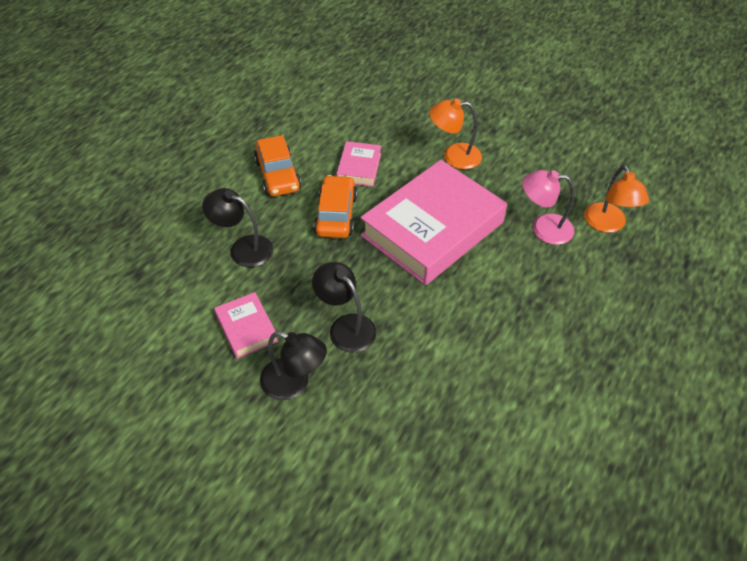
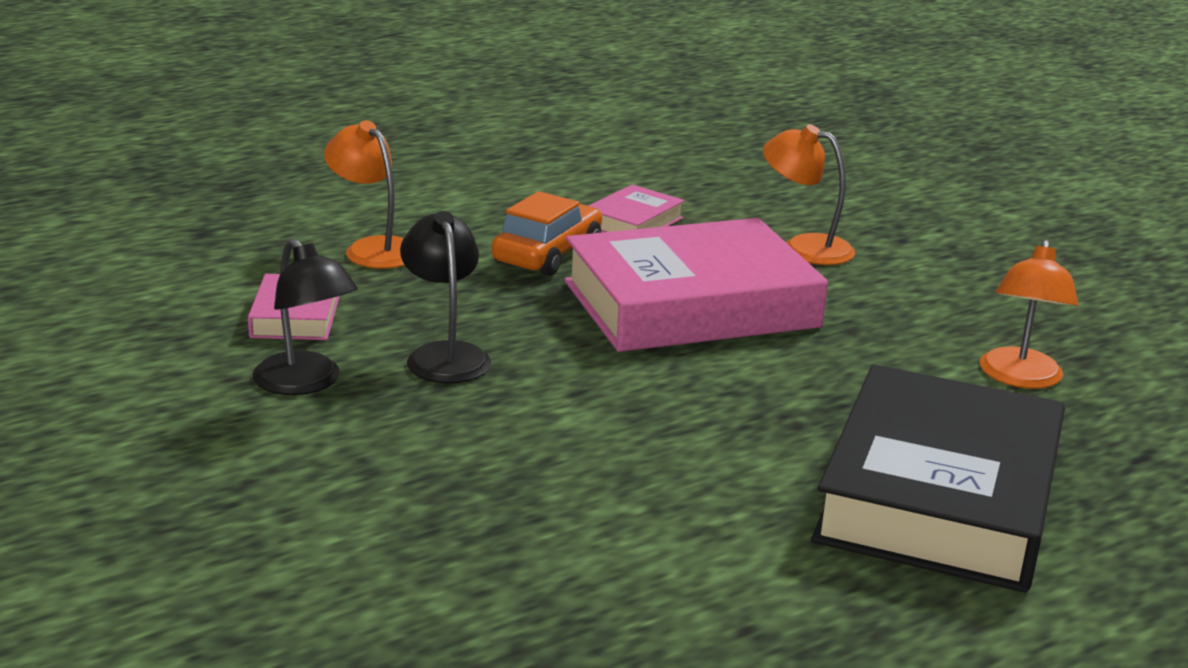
camera: 25 degrees right, 25 degrees down
black lamp [202,188,273,267] -> orange lamp [324,120,405,269]
orange car [254,135,301,196] -> none
pink lamp [522,170,575,245] -> none
none -> black book [811,364,1065,593]

